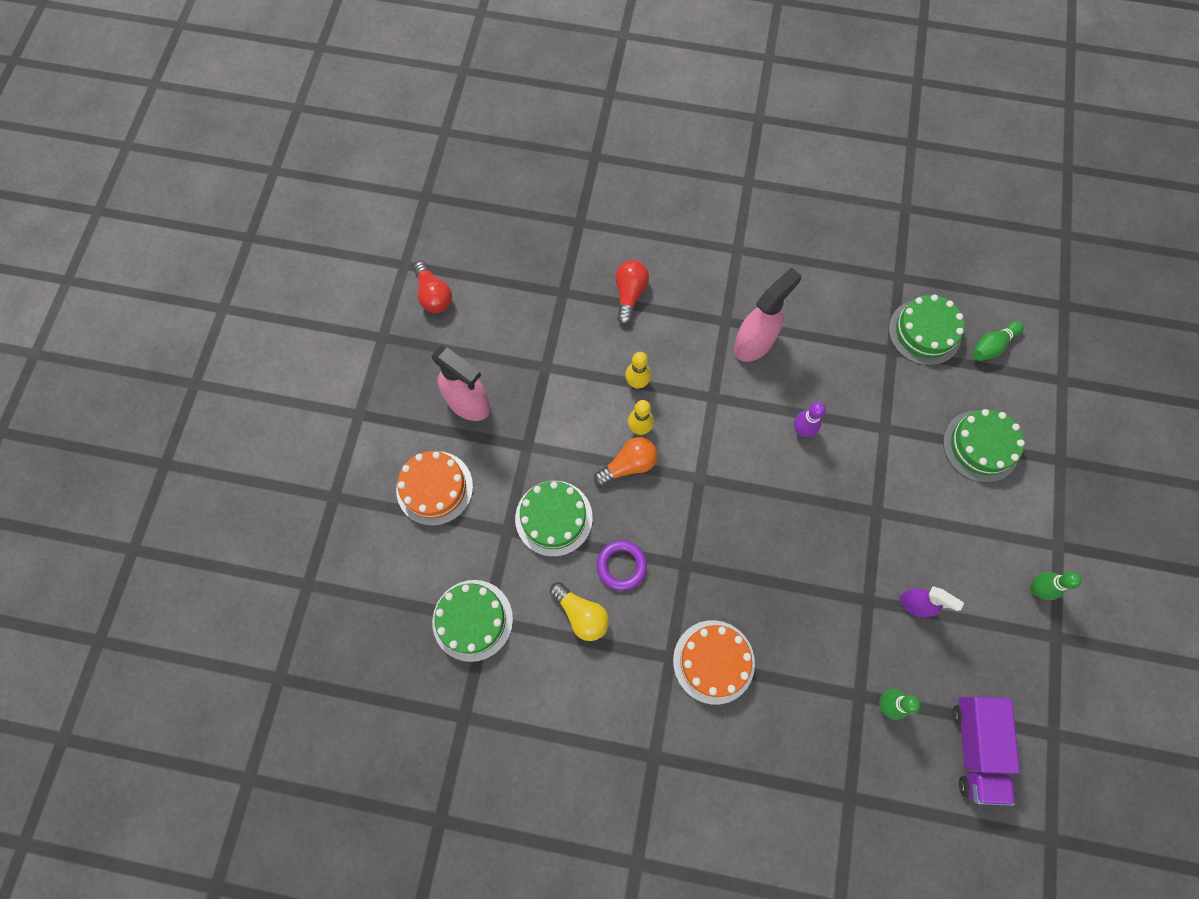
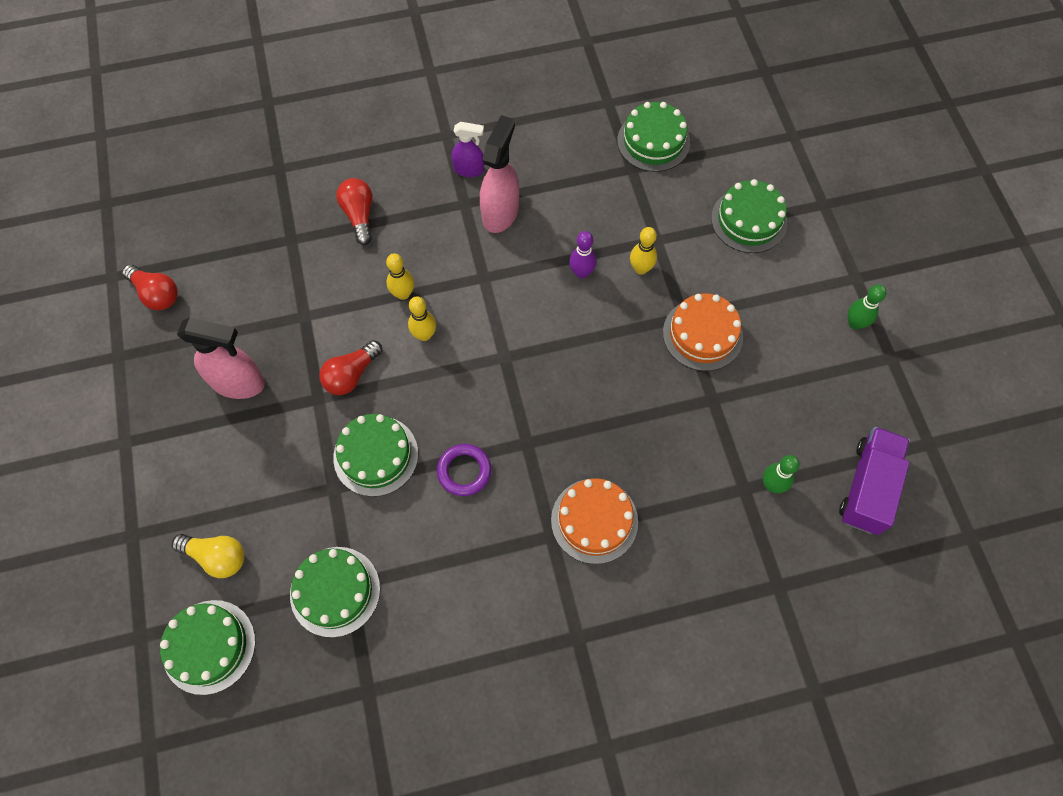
camera: 25 degrees left, 5 degrees down
orange cake [396,451,473,526] -> orange cake moved to [663,293,743,371]
yellow light bulb [550,582,609,641] -> yellow light bulb moved to [172,534,244,578]
orange light bulb [594,437,657,486] -> none
purple spray bottle [900,586,964,618] -> purple spray bottle moved to [452,122,484,177]
purple truck [953,697,1020,806] -> purple truck turned 135 degrees counterclockwise [839,427,910,535]
green bowling pin [972,321,1024,361] -> none
none -> green cake [160,600,255,695]
none -> red light bulb [319,340,382,395]
none -> yellow bowling pin [630,227,657,275]

